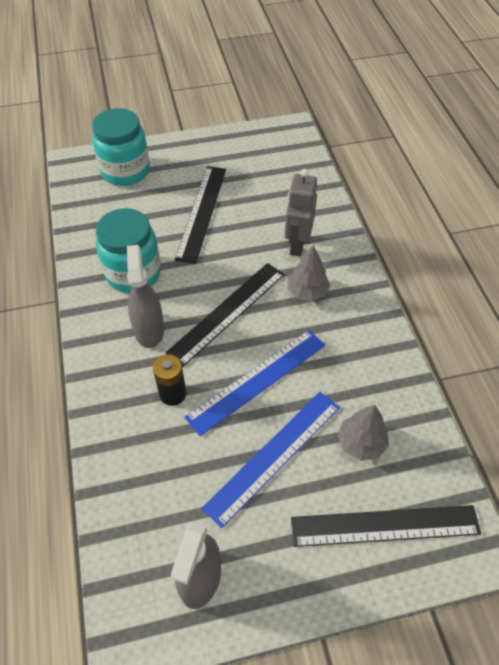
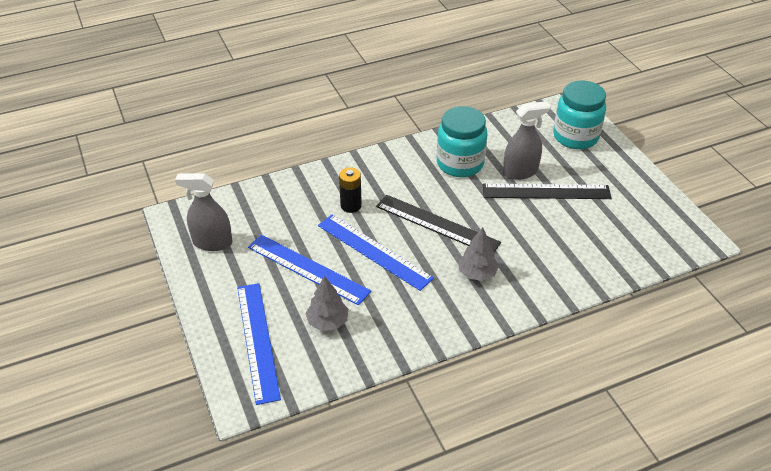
camera: 80 degrees right, 10 degrees down
grey spray bottle [127,245,164,348] -> grey spray bottle moved to [503,101,551,180]
grey robot [285,169,317,257] -> none
black ruler [291,505,481,547] -> blue ruler [237,283,281,405]

